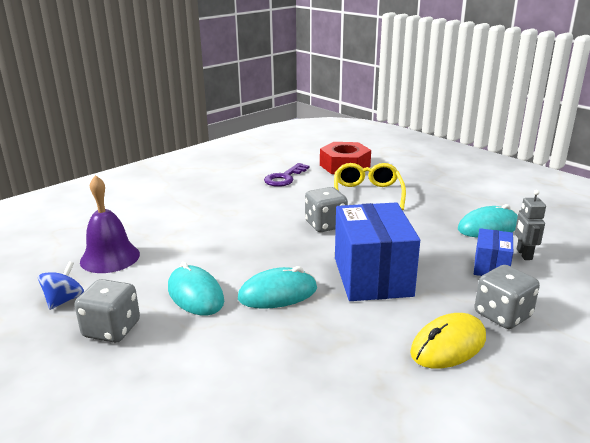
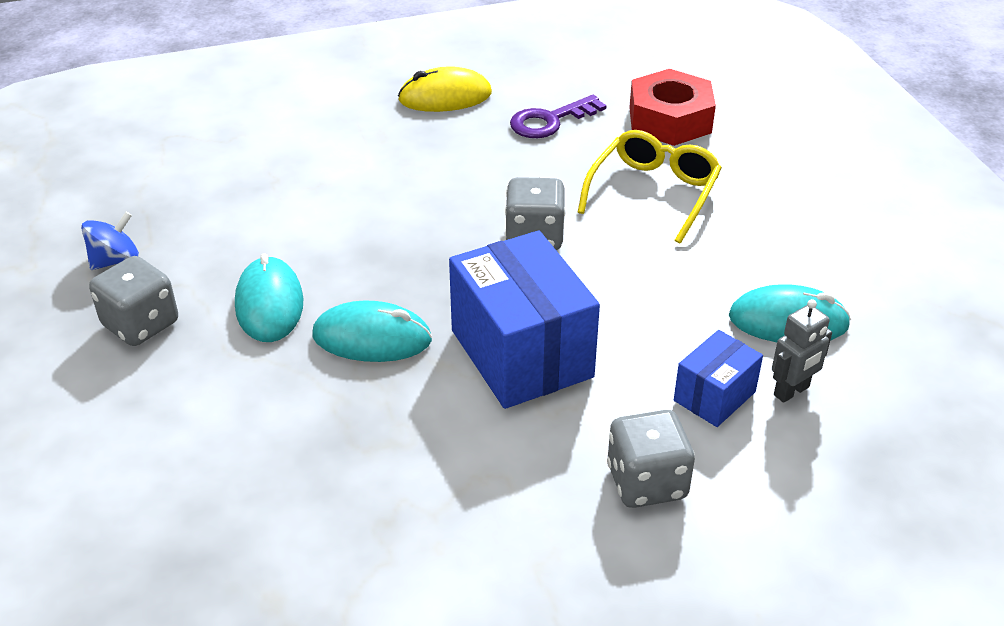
camera: 25 degrees right, 15 degrees up
purple bell [80,175,140,273] -> none
blue box [335,202,420,301] -> blue box turned 45 degrees counterclockwise [449,231,600,409]
yellow mouse [410,313,486,369] -> yellow mouse moved to [398,66,492,112]
grey robot [515,190,546,260] -> grey robot turned 150 degrees counterclockwise [772,299,832,403]

